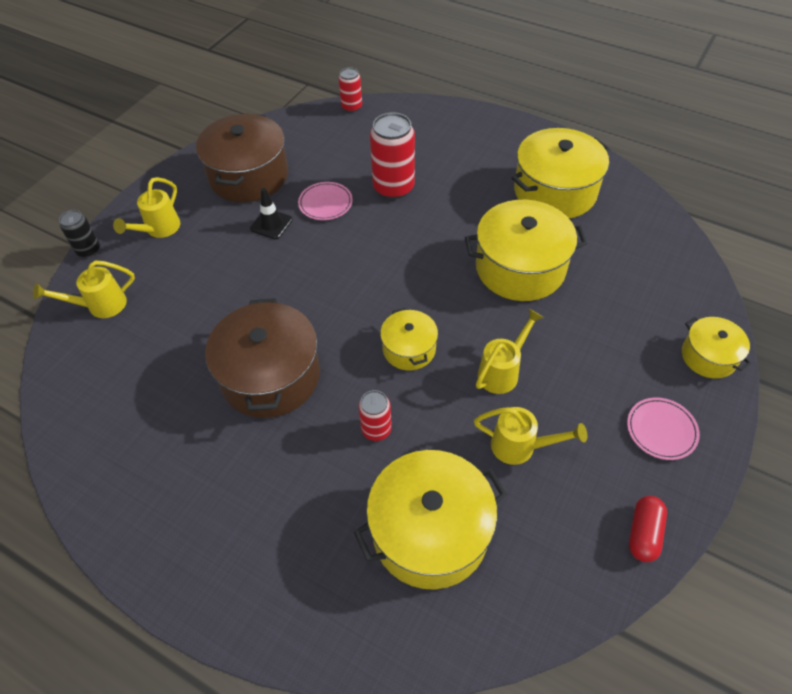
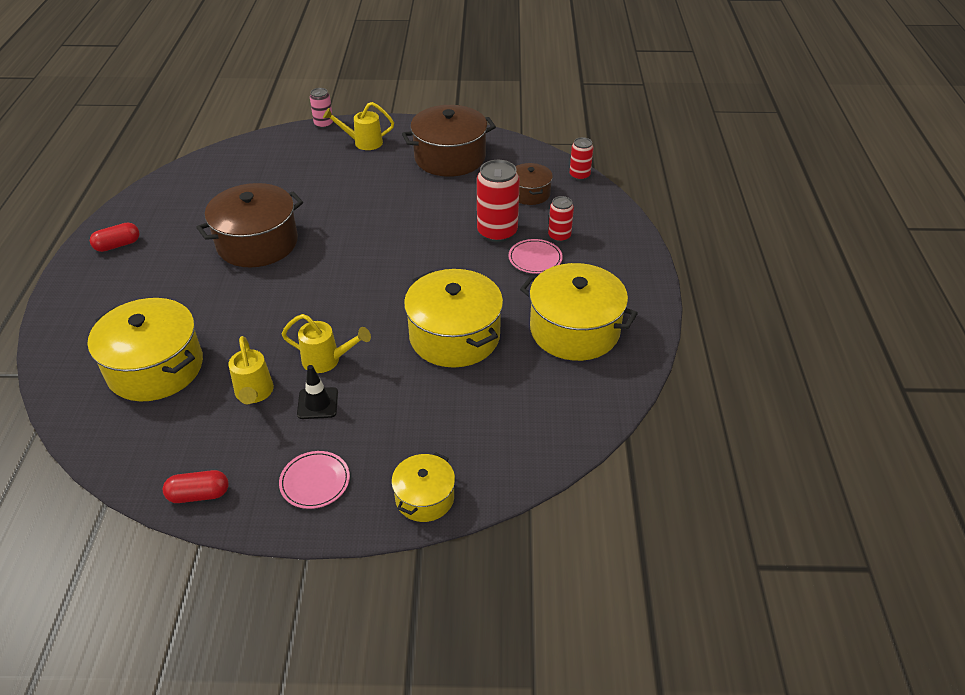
camera: 60 degrees right, 10 degrees down
yellow watering can [33,260,135,318] -> none
black can [59,210,100,258] -> pink can [310,88,333,128]
black traffic cone [250,188,293,239] -> black traffic cone moved to [297,365,338,419]
pink plate [298,182,353,220] -> pink plate moved to [508,239,563,274]
red can [358,390,392,441] -> red can moved to [548,196,574,242]
yellow pot [380,308,438,370] -> none
none -> red capsule [90,222,140,252]
none -> brown pot [515,163,553,205]

